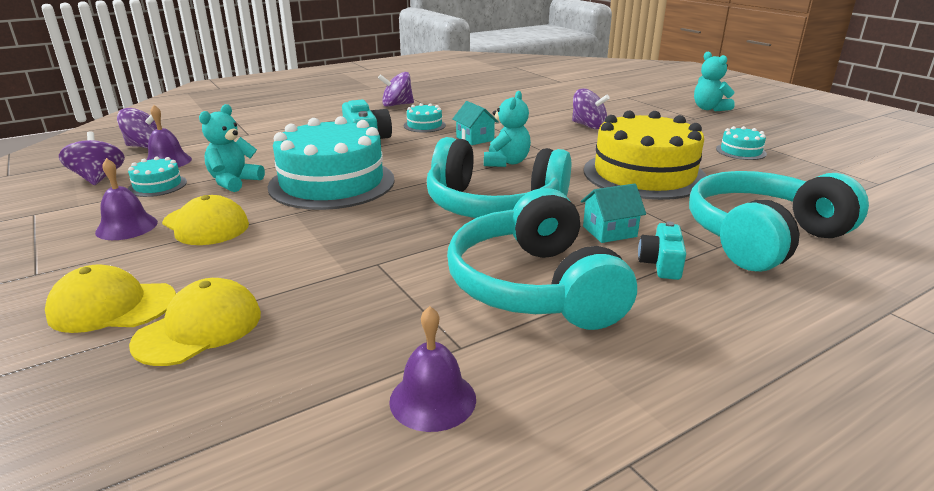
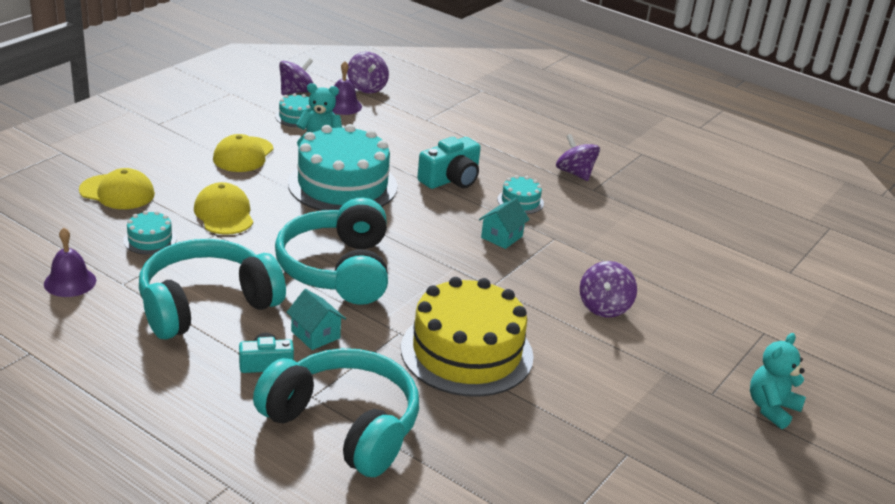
camera: 65 degrees right, 5 degrees up
yellow cap [45,264,176,333] -> yellow cap moved to [194,182,253,235]
purple bell [95,158,158,240] -> none
turquoise teddy bear [484,91,531,167] -> none
turquoise cake [716,126,767,160] -> turquoise cake moved to [123,211,177,255]

